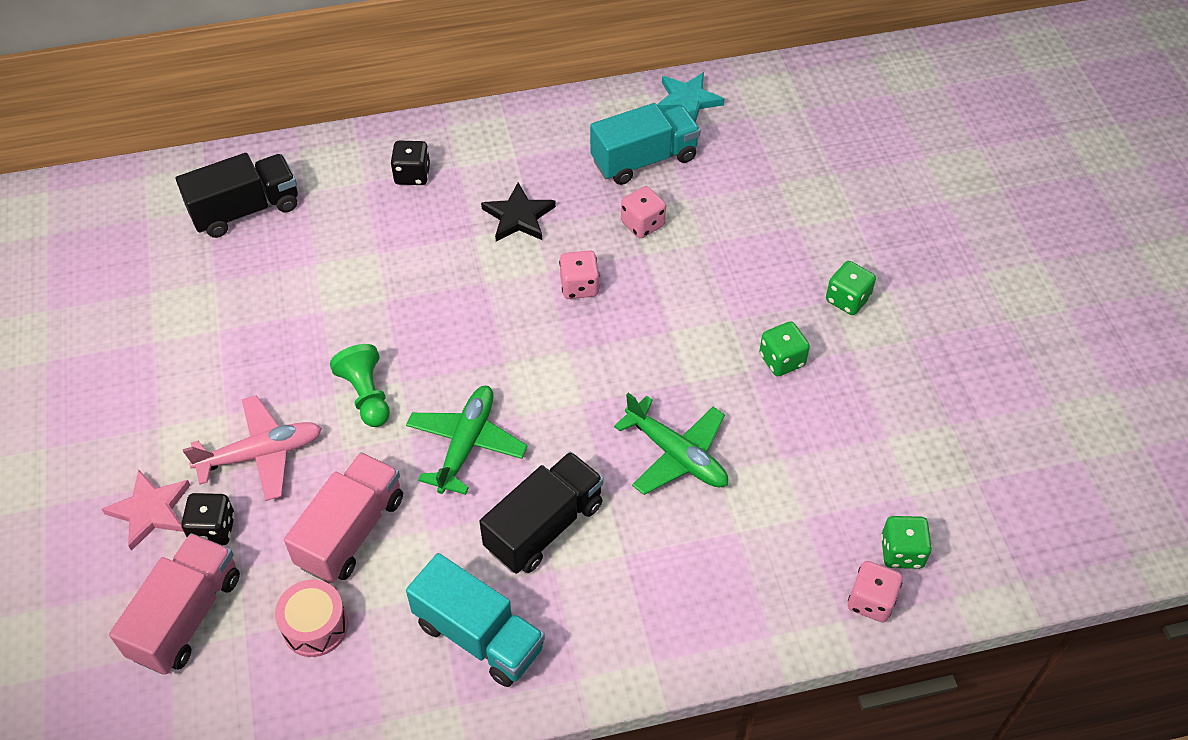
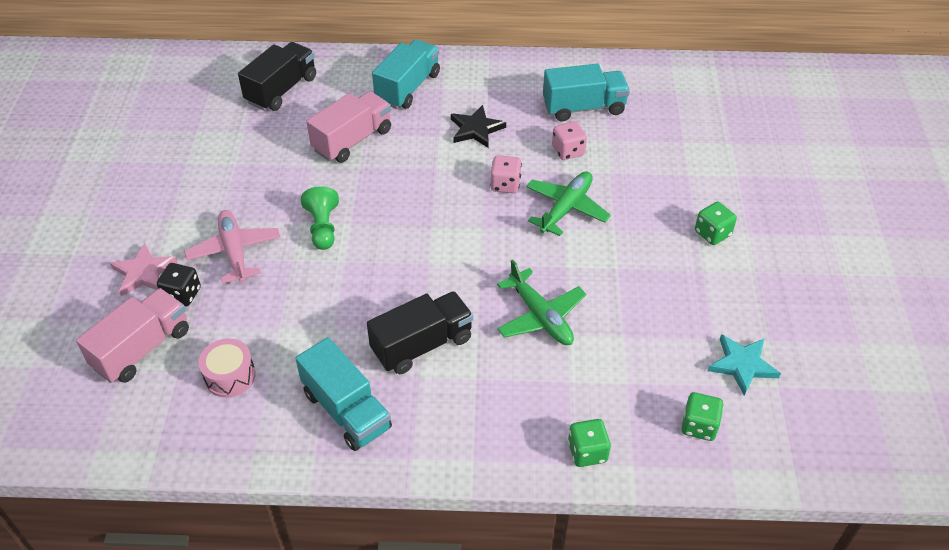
camera: 15 degrees right, 5 degrees down
black truck [176,153,298,238] -> black truck turned 45 degrees counterclockwise [238,42,316,111]
pink plane [183,395,322,501] -> pink plane turned 105 degrees counterclockwise [184,210,280,283]
pink truck [284,452,403,583] -> pink truck moved to [306,91,391,163]
black dice [391,141,430,185] -> turquoise truck [372,39,440,109]
green plane [406,386,528,495] -> green plane moved to [526,171,611,236]
turquoise star [657,72,725,122] -> turquoise star moved to [708,334,781,396]
green dice [759,321,810,376] -> green dice moved to [568,419,611,467]
pink dice [848,561,903,622] -> none

